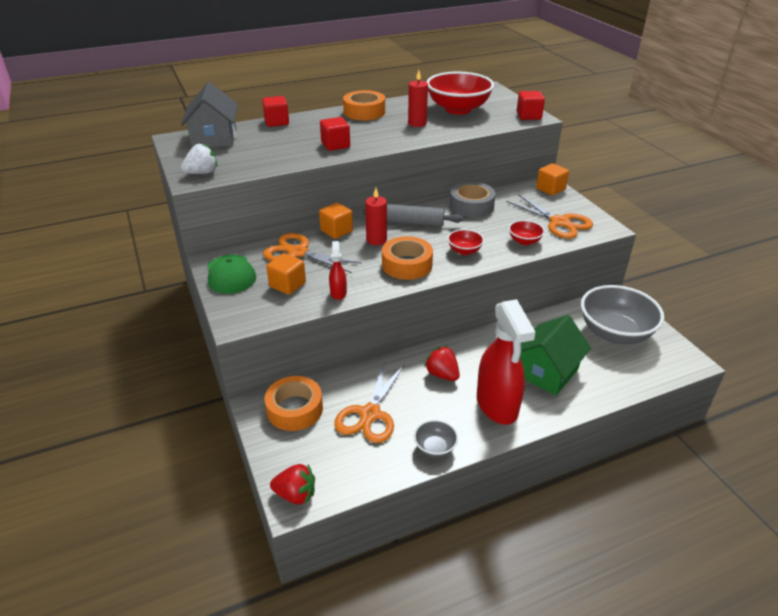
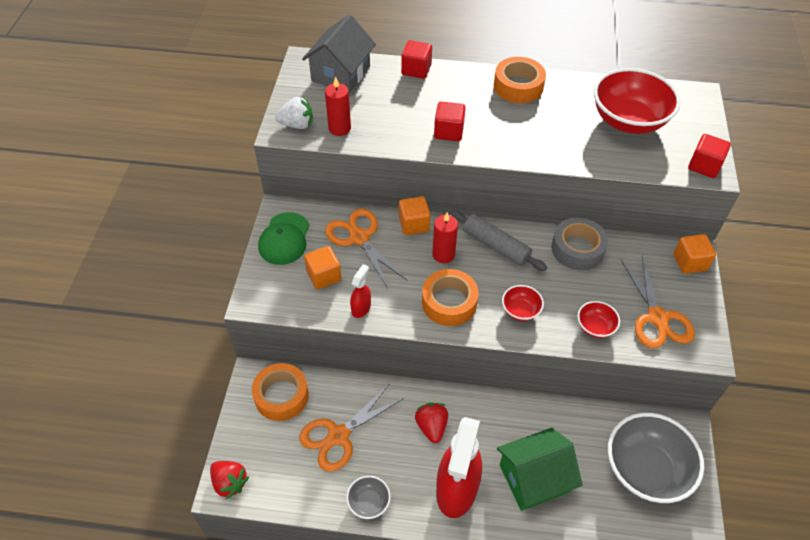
camera: 30 degrees right, 15 degrees up
red candle [408,70,428,127] -> red candle moved to [325,76,351,136]

